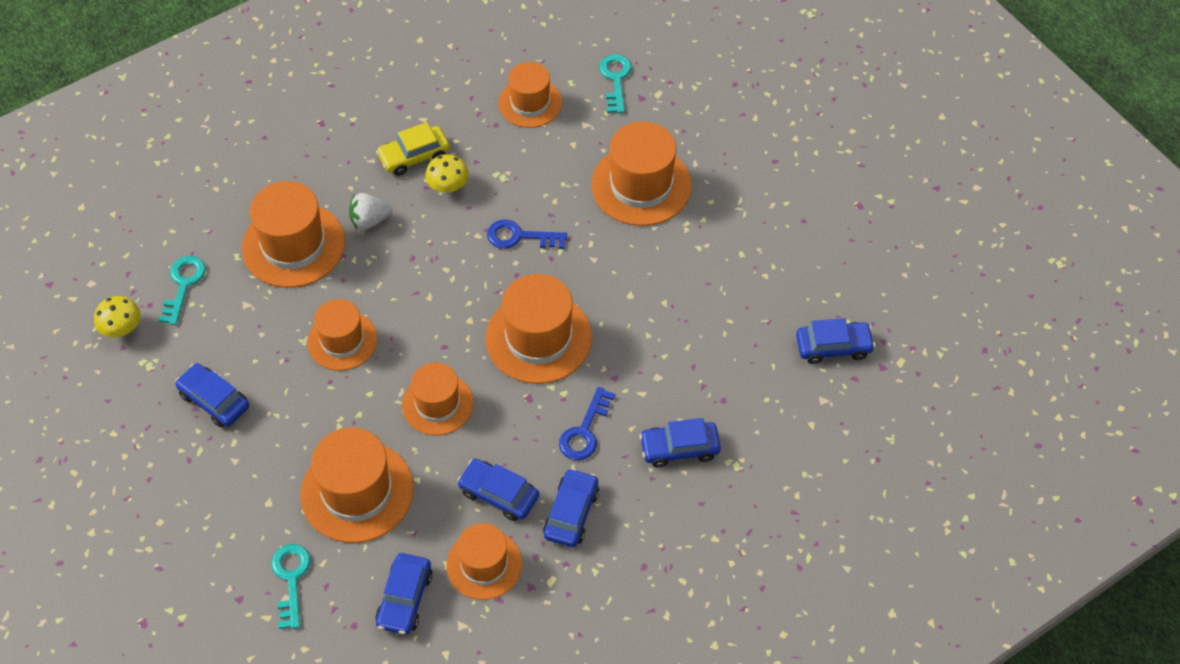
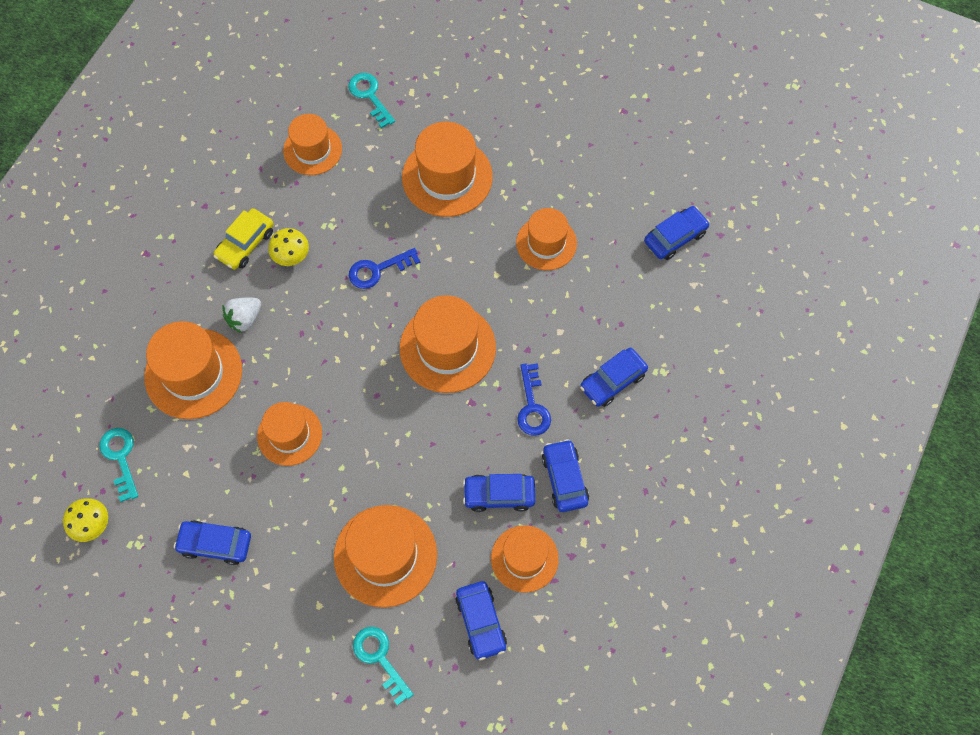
camera: 30 degrees left, 10 degrees up
orange hat [402,362,474,436] -> orange hat moved to [516,208,577,270]

